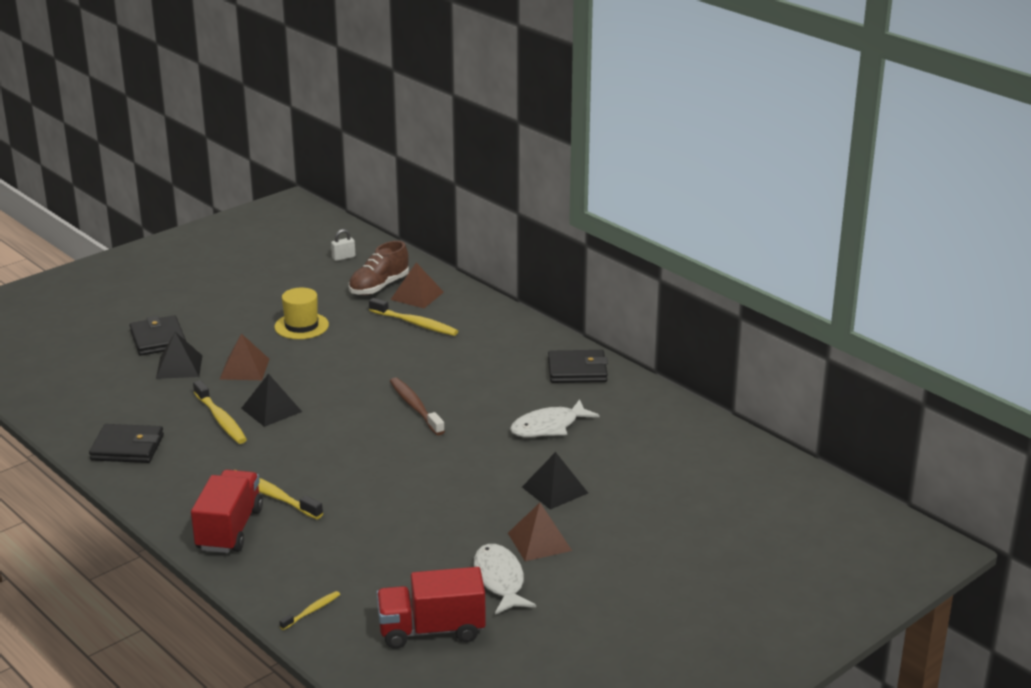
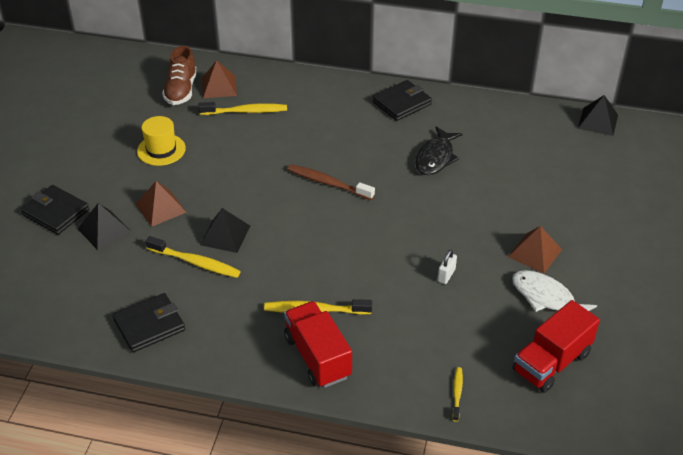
camera: 35 degrees left, 15 degrees up
white padlock [331,229,355,261] -> white padlock moved to [438,250,457,284]
white fish [510,399,600,437] -> black fish [415,127,462,175]
black pyramid [522,452,588,510] -> black pyramid moved to [578,95,618,136]

